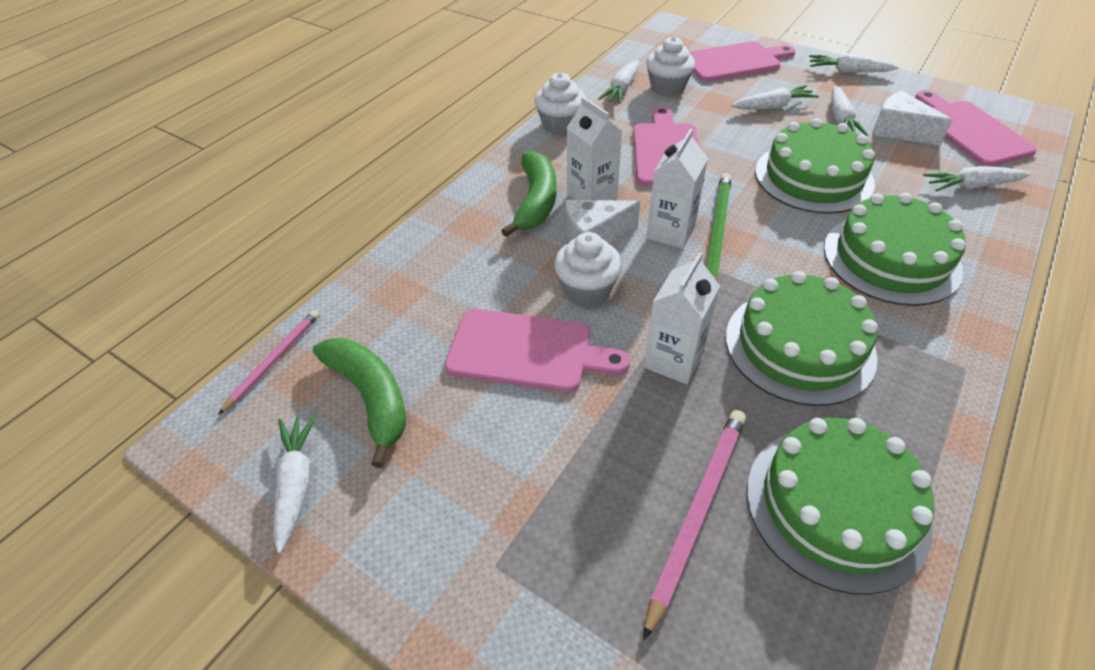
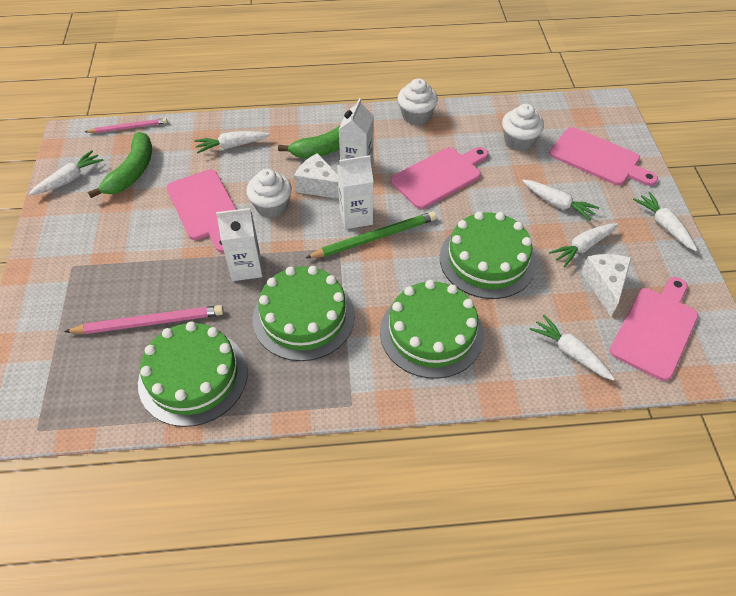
camera: 50 degrees right, 5 degrees up
white carrot [598,60,639,104] -> white carrot moved to [194,131,270,154]

